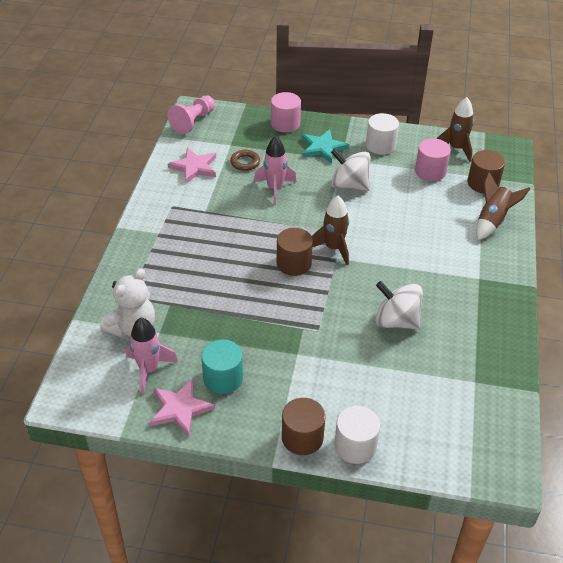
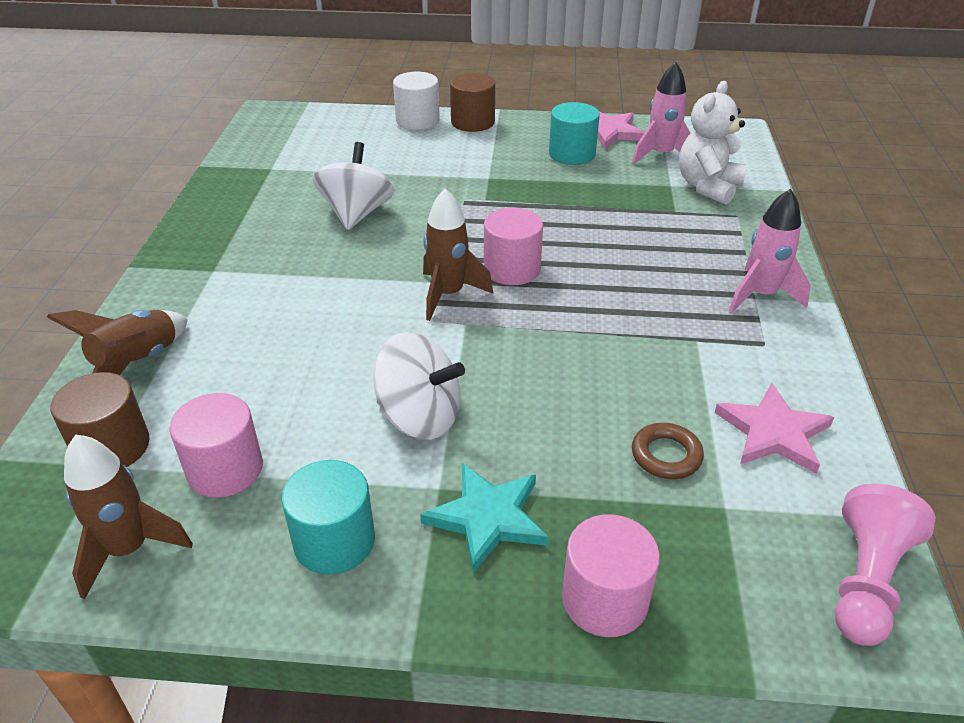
camera: 175 degrees right, 5 degrees down
pink rocket [254,136,297,205] -> pink rocket moved to [729,189,811,312]
brown cylinder [277,228,313,276] -> pink cylinder [484,208,543,285]
white cylinder [366,113,399,155] -> turquoise cylinder [281,460,375,575]
white spinning top [375,281,423,329] -> white spinning top turned 105 degrees counterclockwise [313,142,395,230]

